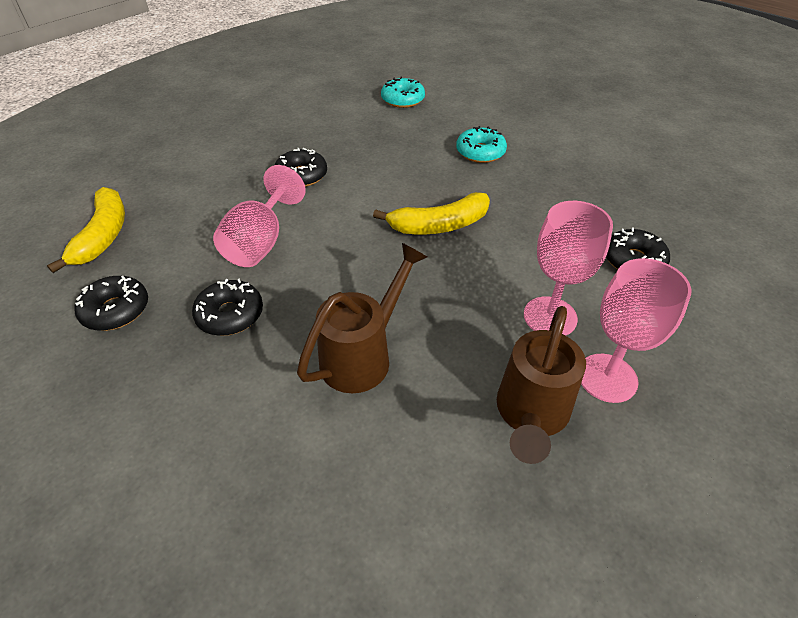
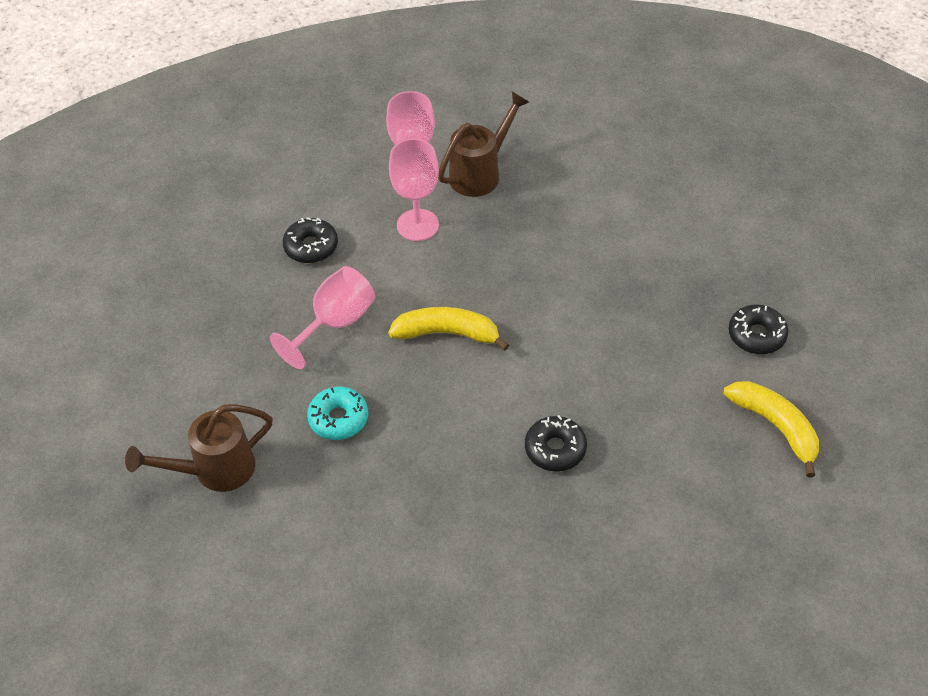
camera: 155 degrees left, 5 degrees up
yellow banana [47,187,125,273] -> yellow banana turned 120 degrees clockwise [724,381,819,477]
black donut [192,278,263,336] -> none
pink goblet [213,165,306,267] -> pink goblet moved to [270,266,375,369]
brown watering can [297,243,427,393] -> brown watering can moved to [125,404,273,492]
turquoise donut [381,77,425,108] -> none

